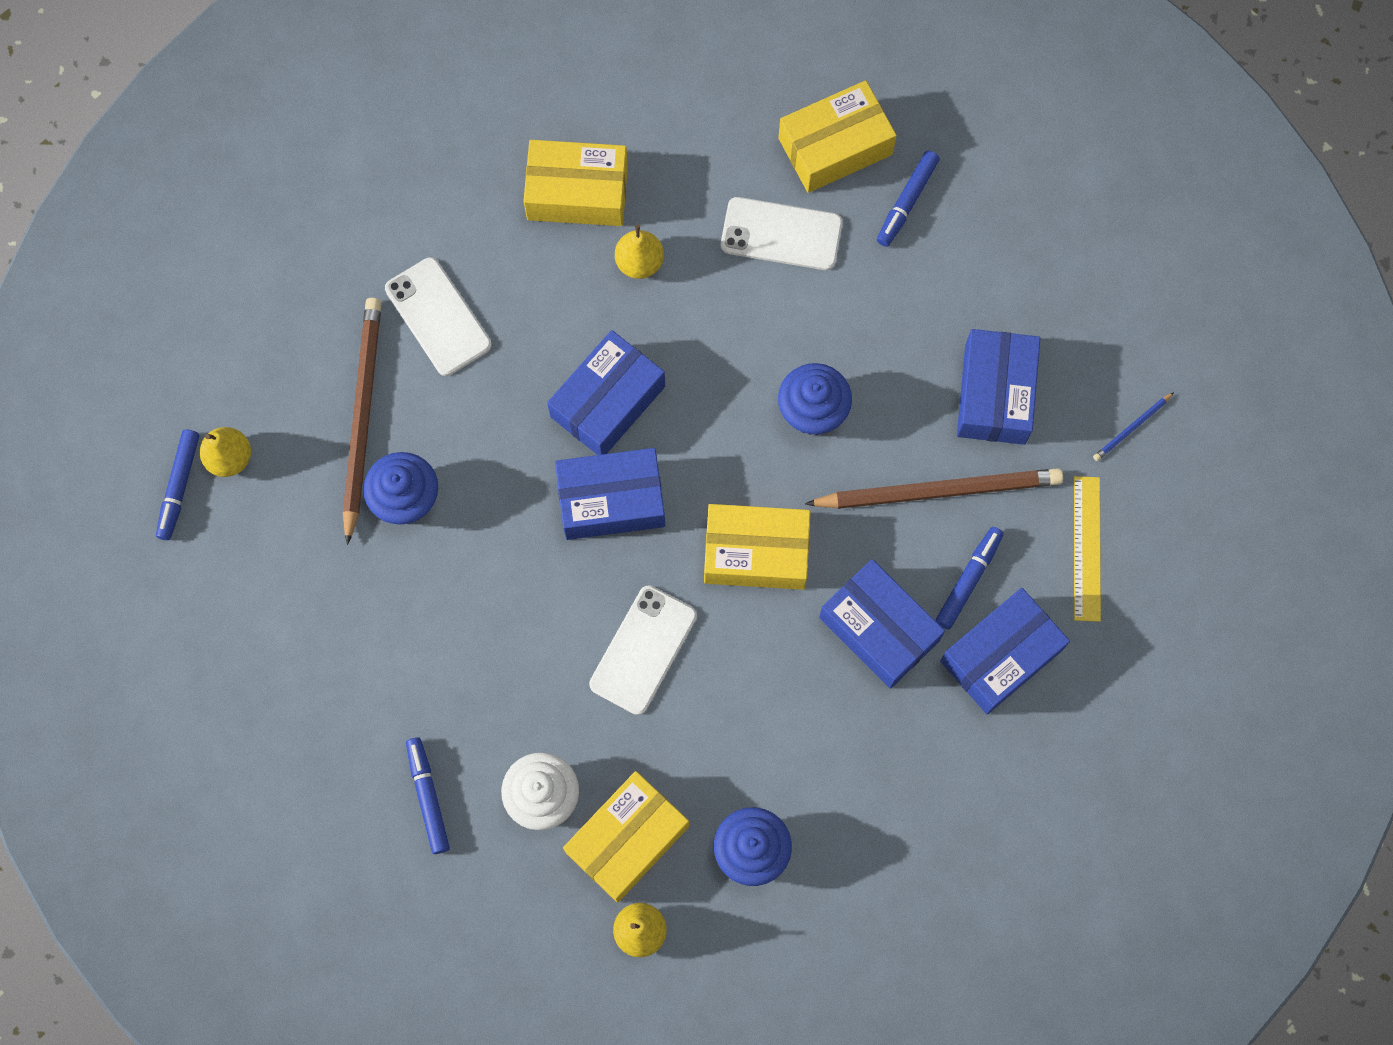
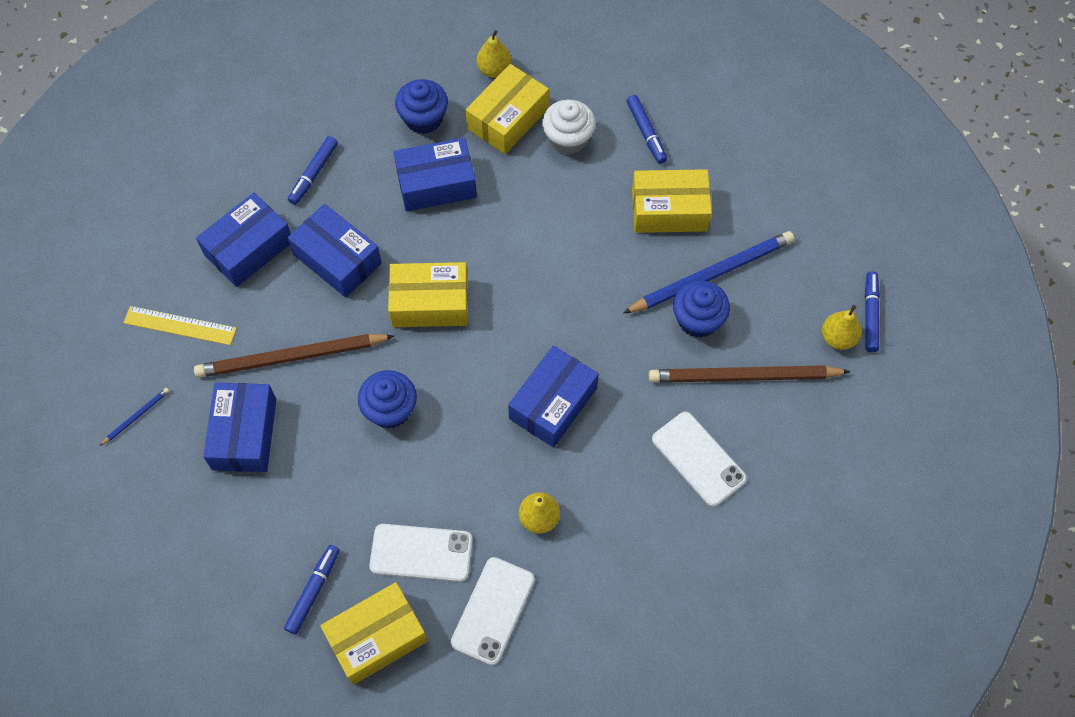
camera: 175 degrees right, 10 degrees down
brown pencil [343,298,382,545] -> brown pencil turned 90 degrees clockwise [649,365,851,383]
yellow box [523,140,628,226] -> yellow box moved to [632,169,712,233]
blue box [555,448,665,540] -> blue box moved to [394,138,477,211]
white phone [589,585,697,715] -> white phone moved to [451,557,535,665]
blue marker [935,527,1004,630] -> blue marker moved to [288,136,338,205]
yellow ruler [1074,476,1101,622] -> yellow ruler turned 75 degrees counterclockwise [123,306,237,345]
none -> blue pencil [623,231,794,314]

